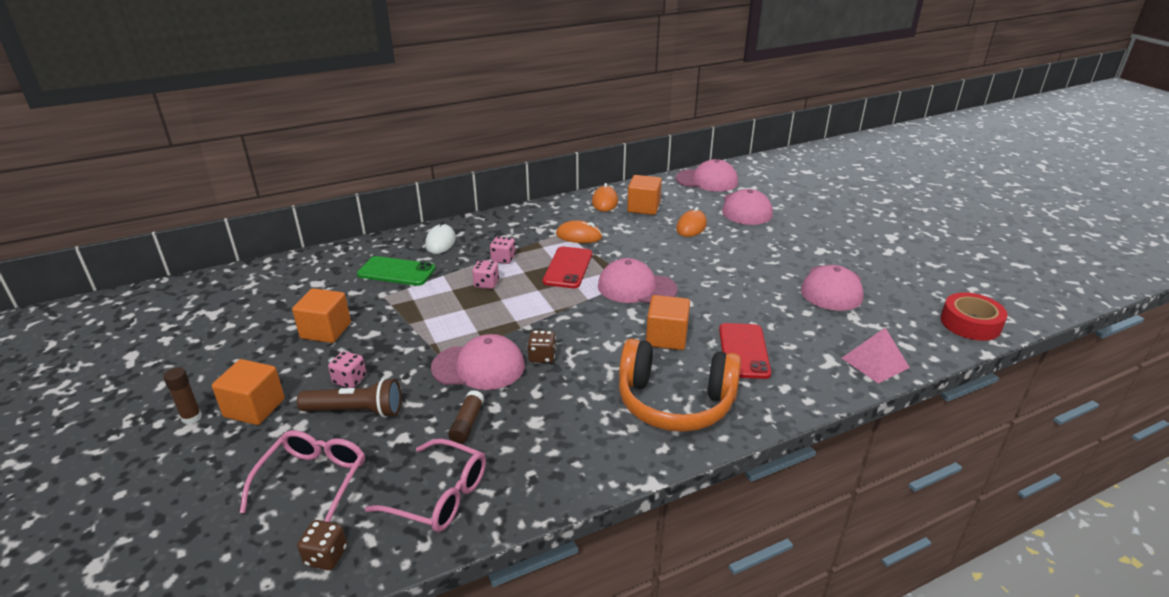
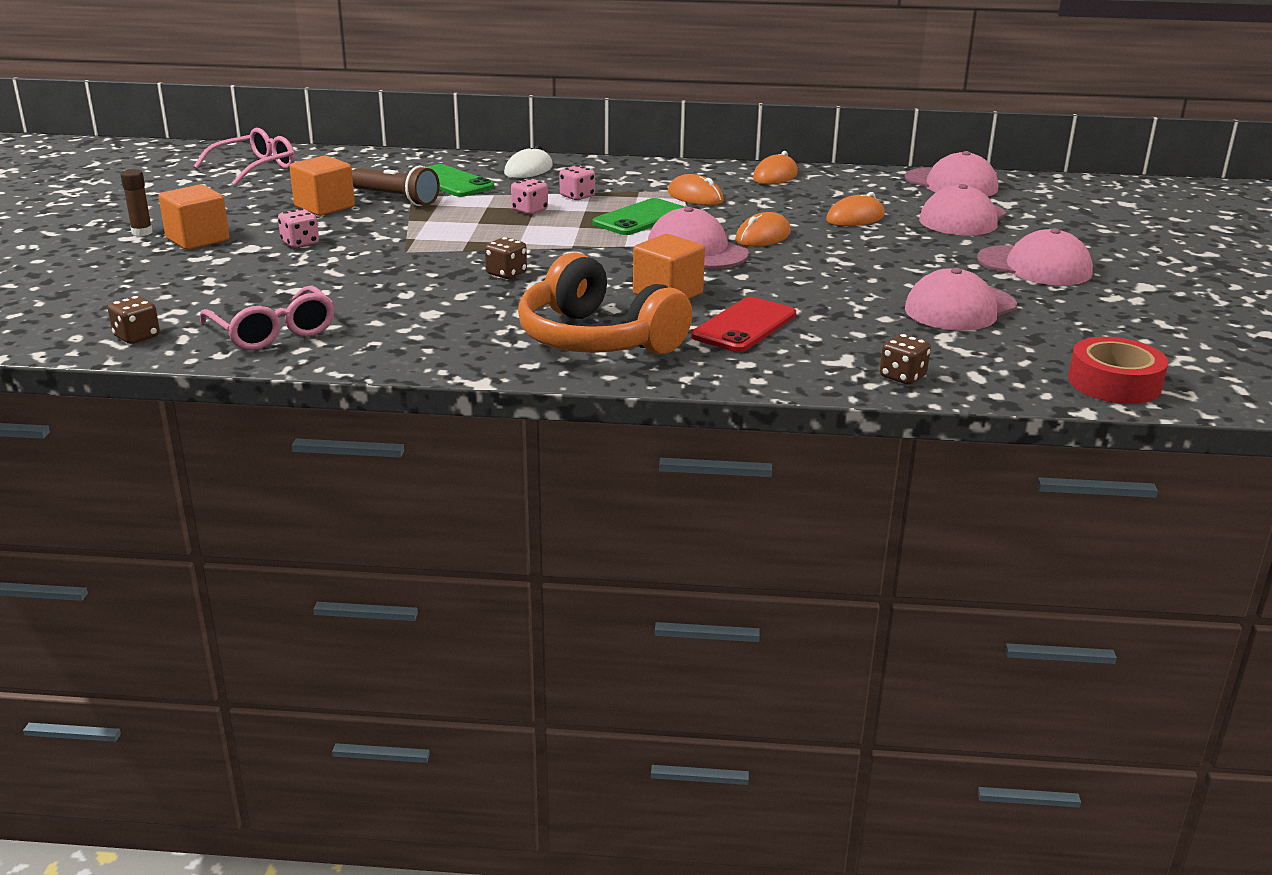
camera: 30 degrees right, 5 degrees down
pink glasses [240,430,365,522] -> pink glasses moved to [193,128,295,186]
brown flashlight [297,378,401,418] -> brown flashlight moved to [352,166,440,206]
pink cap [431,334,525,390] -> pink cap moved to [977,228,1093,285]
brown glue stick [448,390,484,444] -> none
red phone [543,246,592,288] -> green phone [593,198,685,235]
orange cube [627,175,662,215] -> none
pink pyramid [842,328,910,384] -> brown dice [880,334,931,385]
none -> orange mouse [735,212,791,247]

